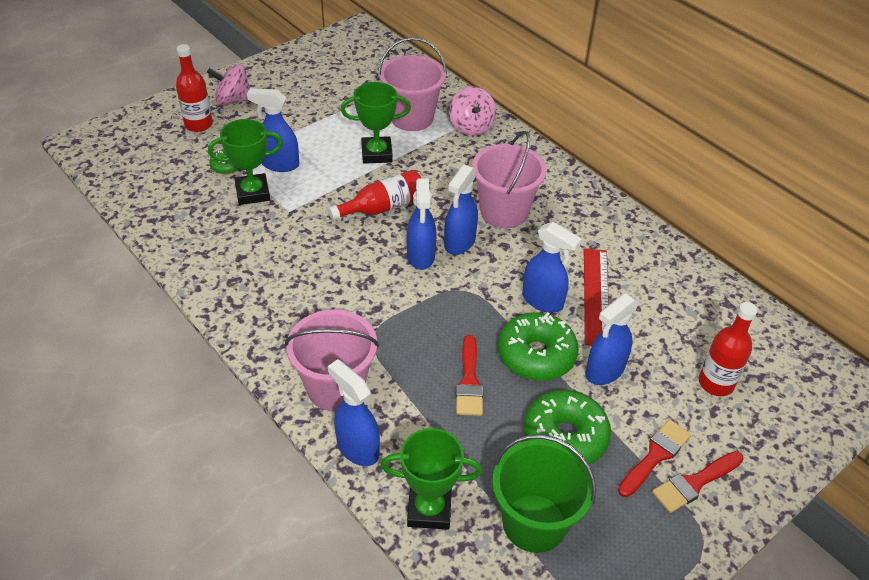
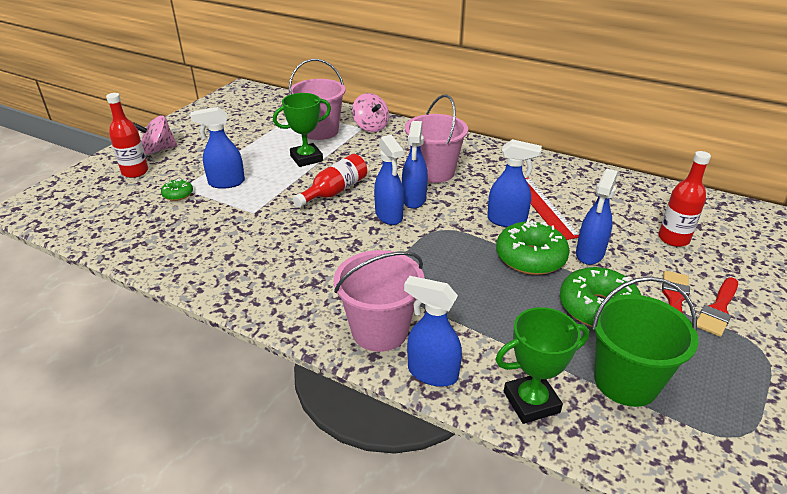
camera: 20 degrees left, 10 degrees down
green trophy [208,119,283,205] -> none
red brush [456,335,483,416] -> none

